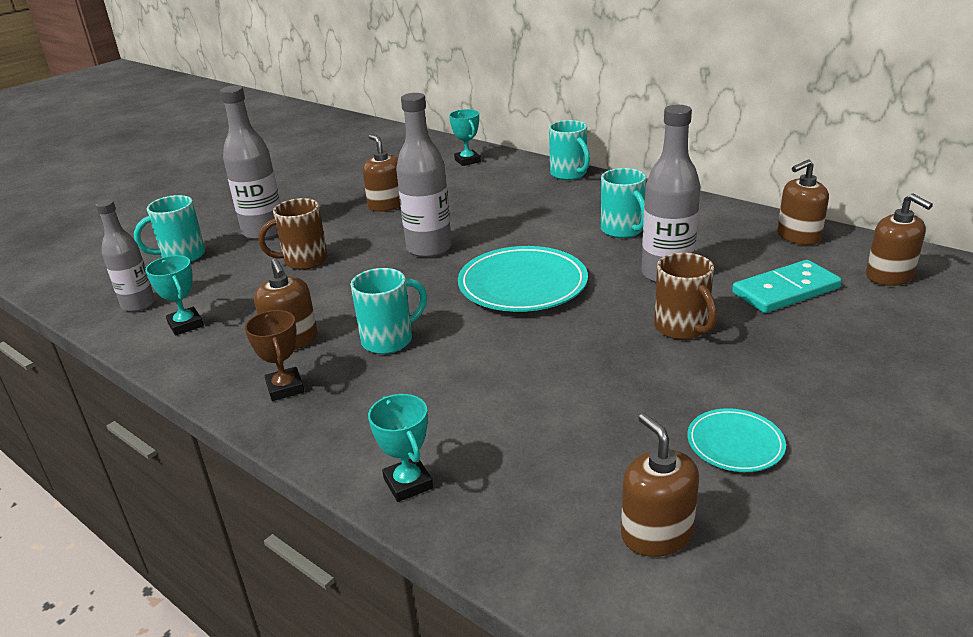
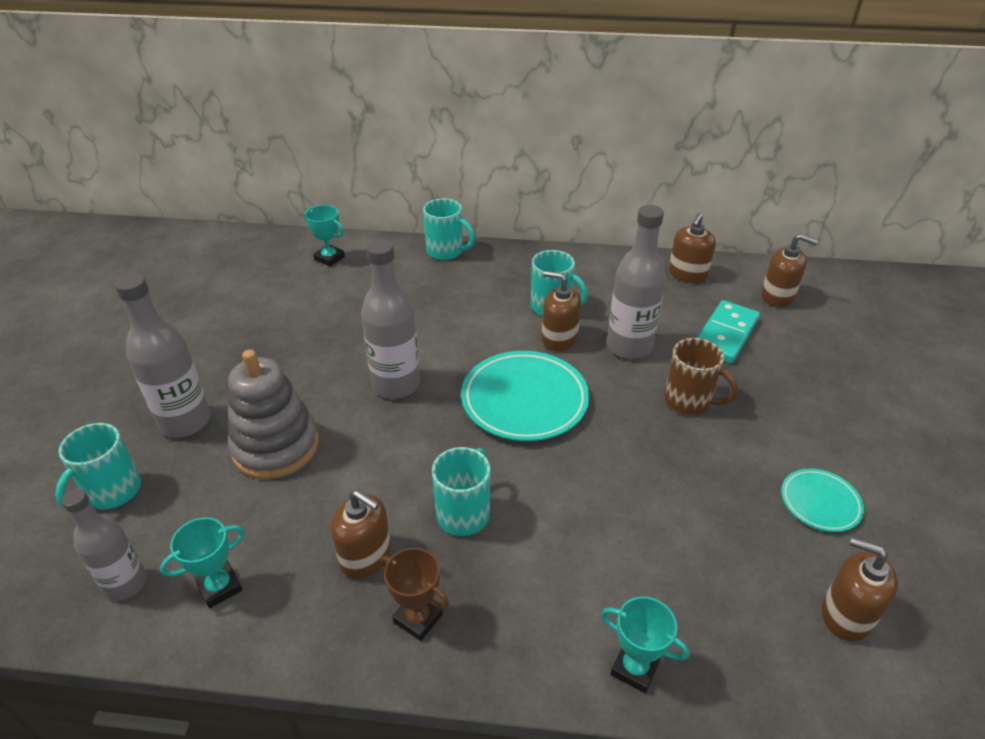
camera: 35 degrees left, 10 degrees up
turquoise trophy [145,255,204,336] -> turquoise trophy turned 60 degrees counterclockwise [160,517,245,608]
brown mug [258,198,328,270] -> grey stacking toy [228,349,319,479]
brown soap dispenser [363,134,400,212] -> brown soap dispenser moved to [541,271,581,351]

